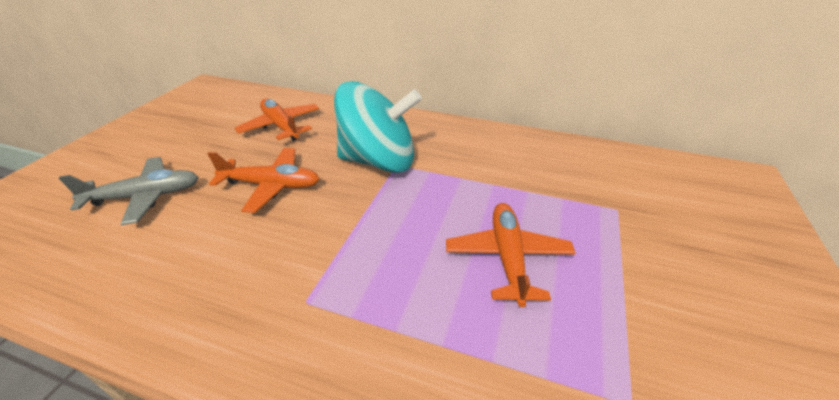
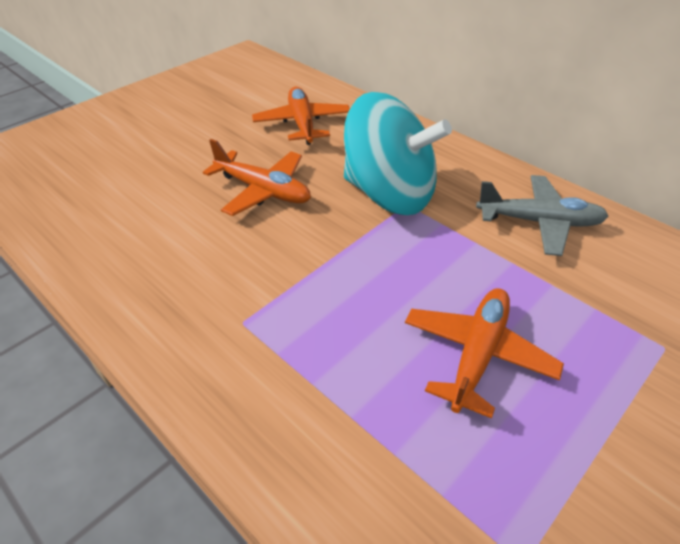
camera: 25 degrees right, 5 degrees up
grey plane [59,157,199,225] -> grey plane moved to [476,175,608,256]

